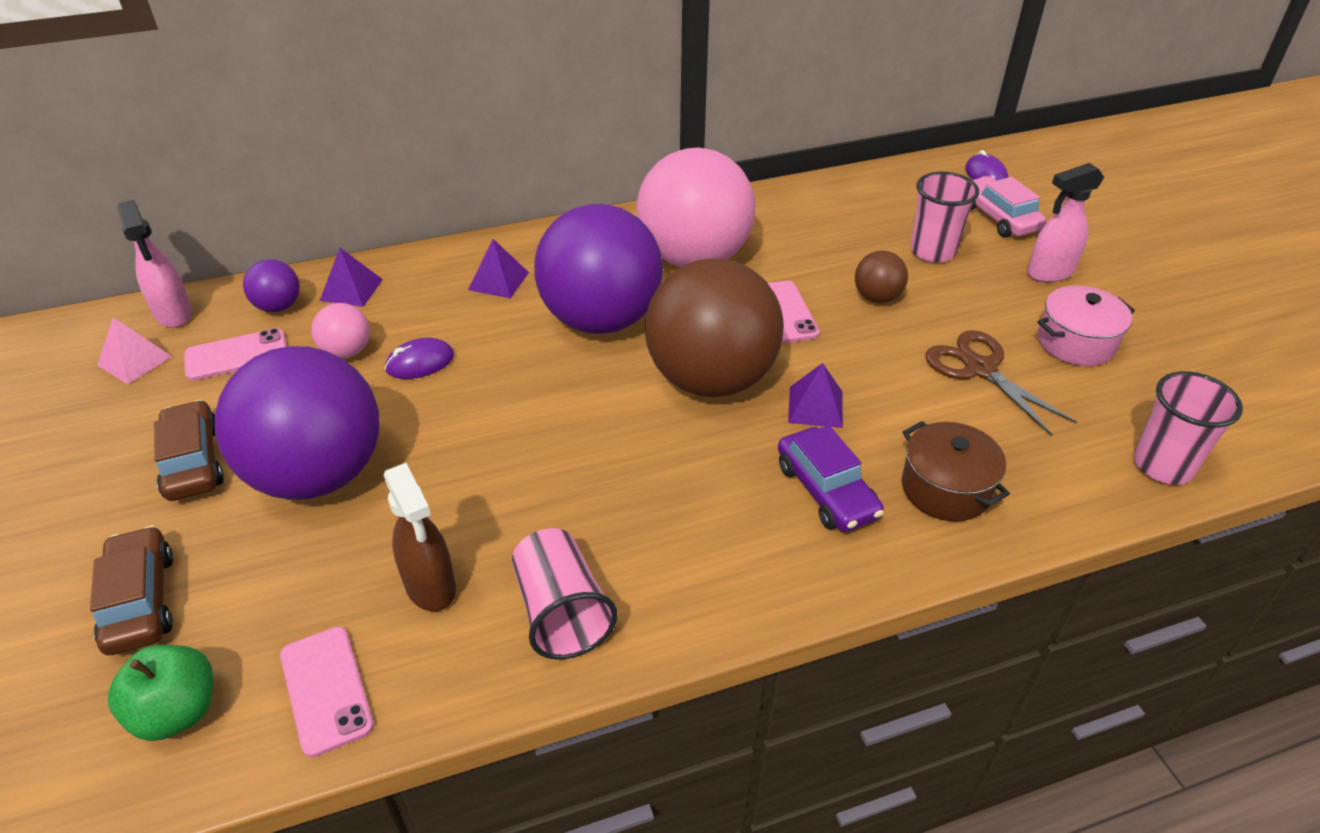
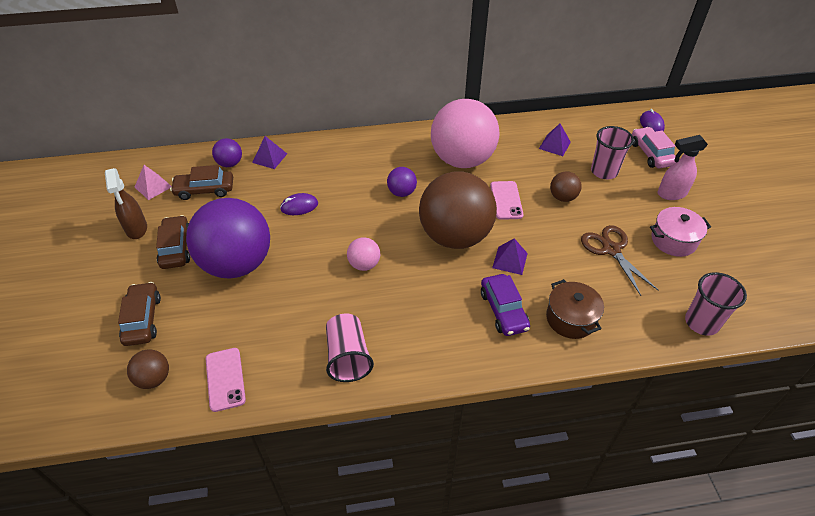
camera: 10 degrees right, 5 degrees up
green apple [108,645,213,741] -> brown ball [127,349,169,389]
pink spray bottle [117,200,192,328] -> none
pink phone [184,328,287,381] -> brown car [170,165,233,200]
pink ball [311,303,370,359] -> pink ball moved to [347,237,380,271]
brown spray bottle [384,463,456,612] -> brown spray bottle moved to [105,168,147,239]
purple pyramid [468,239,529,299] -> purple pyramid moved to [539,123,571,156]
purple ball [534,204,663,334] -> purple ball [387,167,417,197], size x0.43

